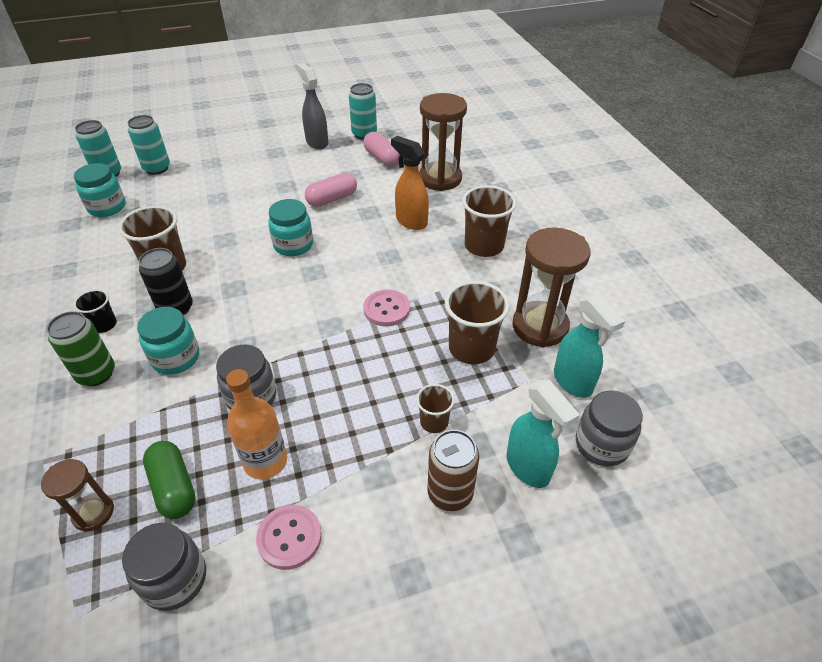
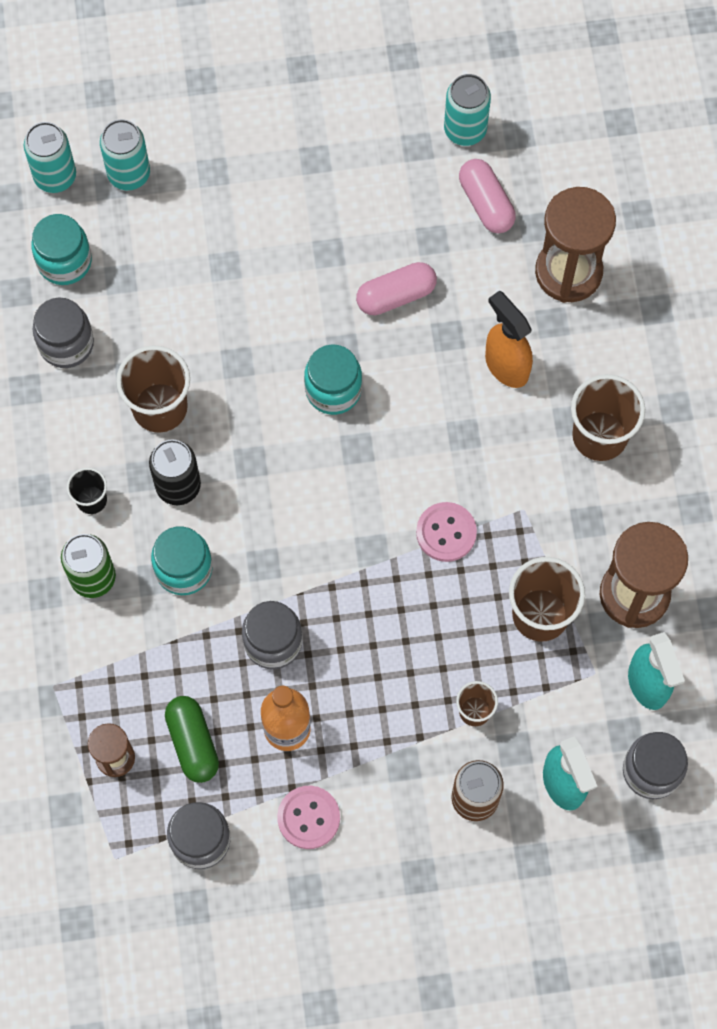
camera: 10 degrees right, 25 degrees up
grey spray bottle [297,63,328,149] -> none
none -> grey jar [33,298,94,368]

